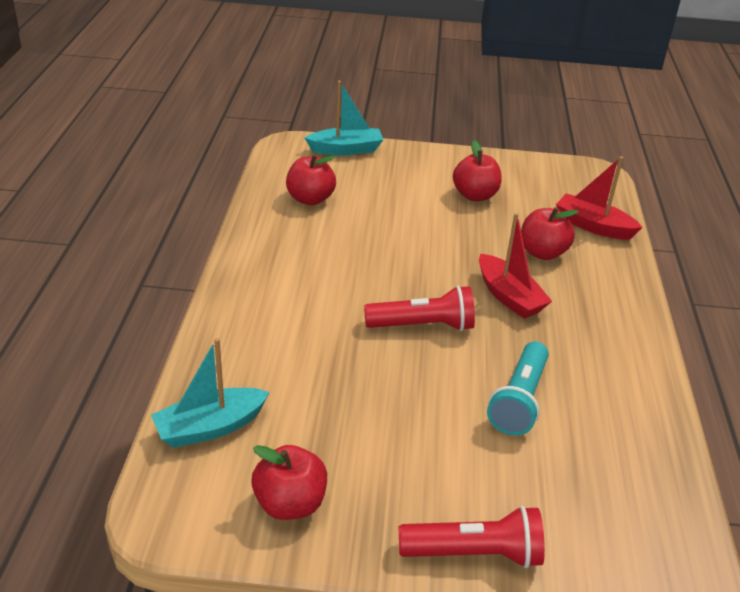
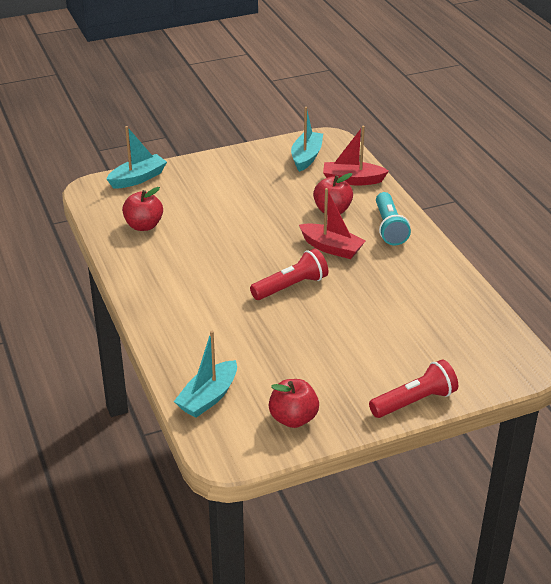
camera: 25 degrees left, 0 degrees up
red apple [453,140,501,201] -> none
turquoise flashlight [487,342,549,436] -> turquoise flashlight moved to [376,192,411,246]
none -> turquoise boat [291,107,323,172]

